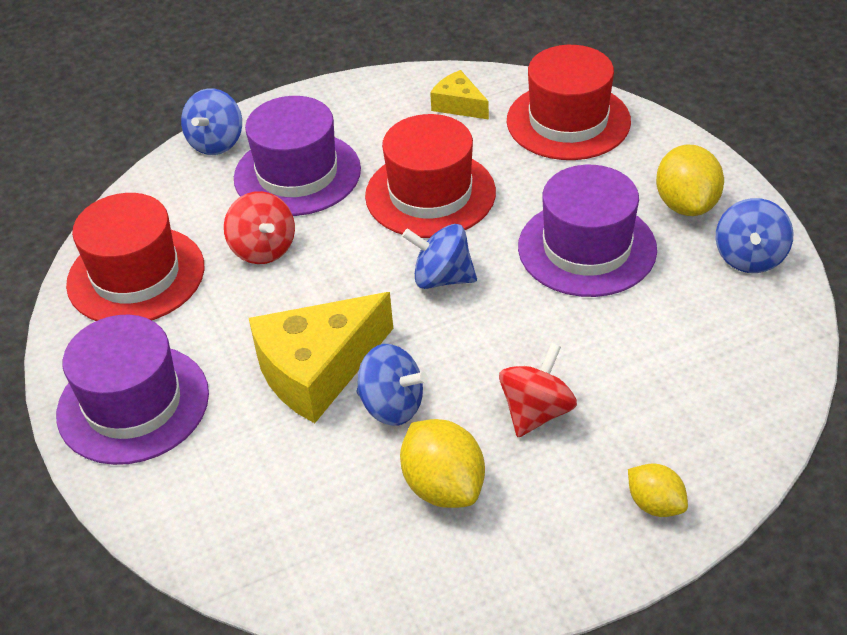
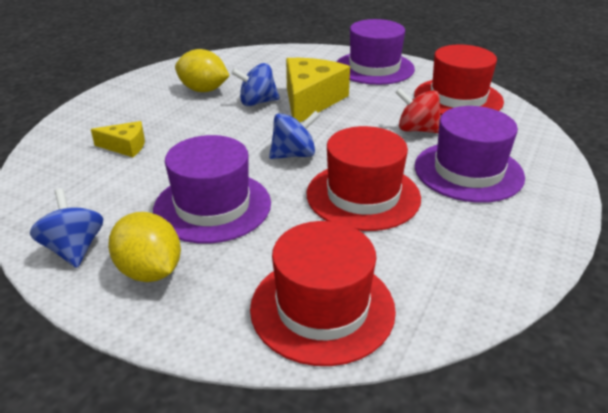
camera: 140 degrees right, 10 degrees down
blue spinning top [181,88,242,155] -> none
yellow cheese [430,70,489,120] -> yellow cheese moved to [91,121,145,157]
red spinning top [499,343,577,437] -> none
yellow lemon [628,463,688,517] -> none

